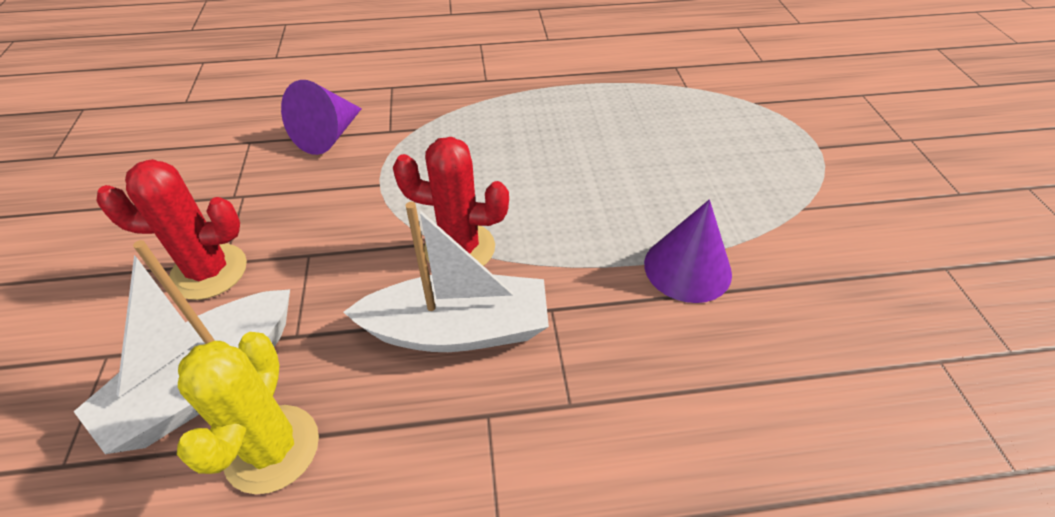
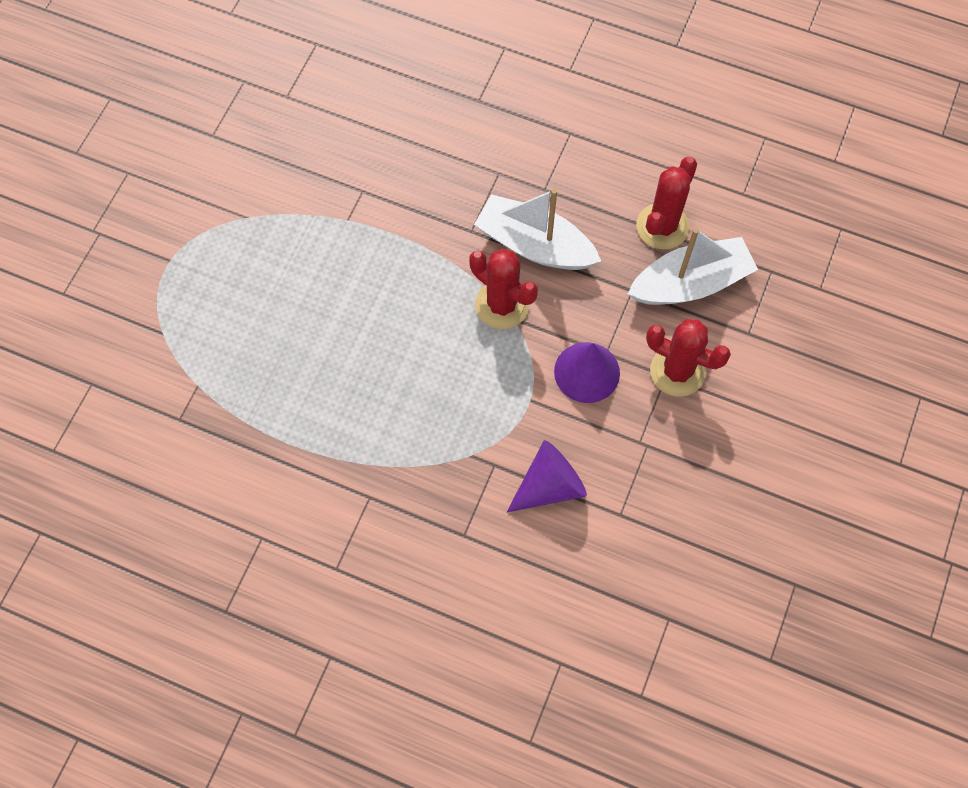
camera: 150 degrees left, 20 degrees up
yellow cactus [177,332,319,494] -> red cactus [636,157,697,249]
purple cone [644,199,732,303] -> purple cone moved to [554,342,620,403]

